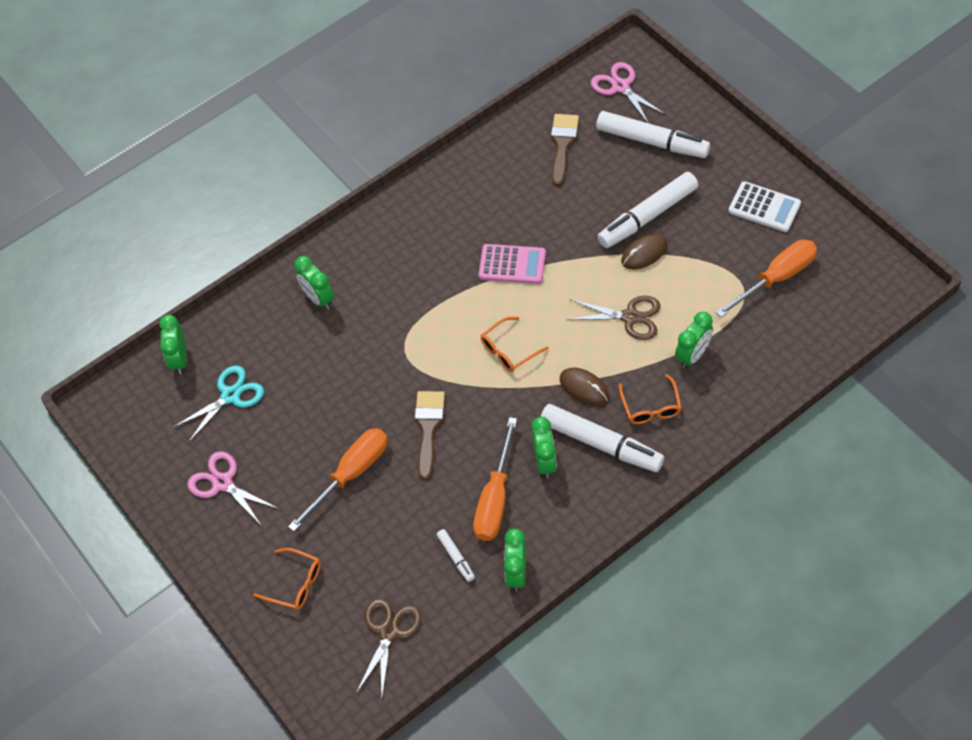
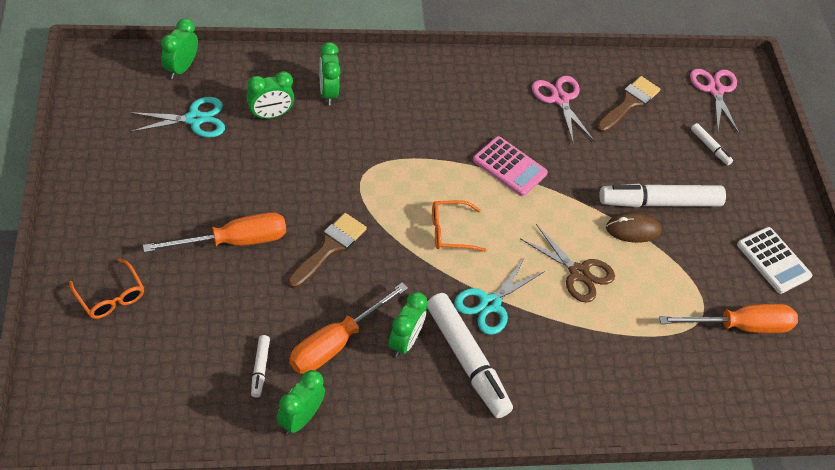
camera: 20 degrees right, 5 degrees down
pink scissors [187,451,279,525] -> pink scissors moved to [532,76,594,144]
brown scissors [356,598,422,696] -> none
brown mouse [560,368,609,405] -> turquoise scissors [454,257,545,335]
white marker [596,111,710,158] -> white marker [691,123,733,165], size x0.46
orange glasses [619,374,682,424] -> none
green clock [675,312,713,368] -> green clock moved to [246,71,294,119]

